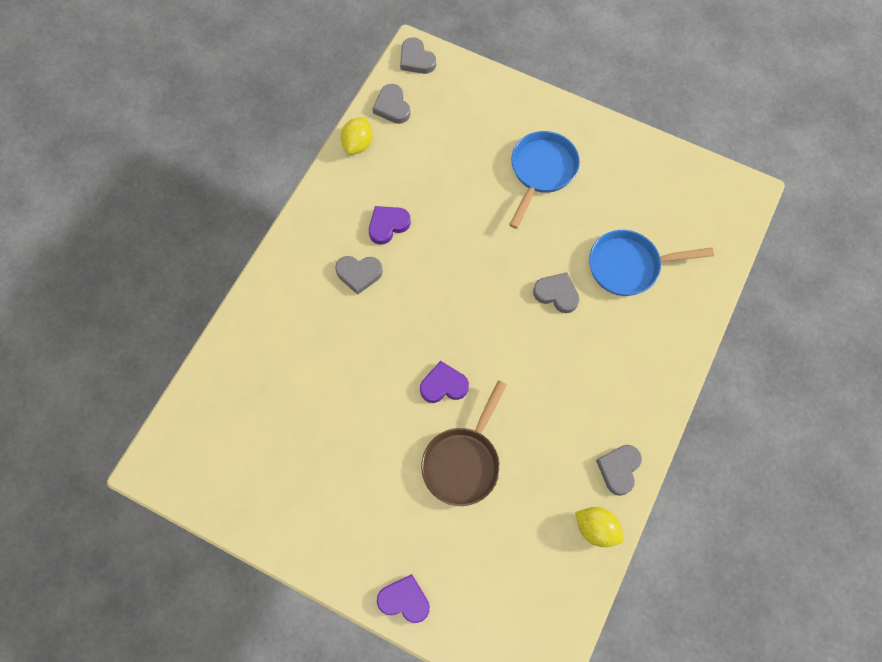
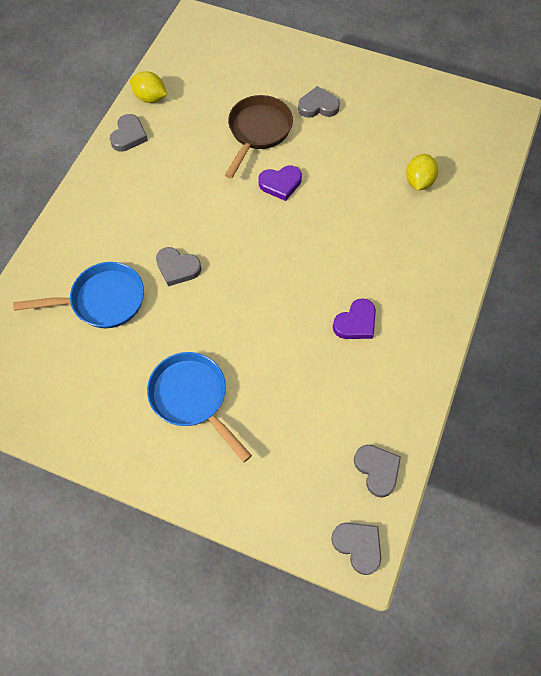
camera: 175 degrees right, 5 degrees down
grey heart [335,256,383,295] -> grey heart moved to [298,86,340,118]
yellow lemon [340,117,373,155] -> yellow lemon moved to [406,154,438,190]
purple heart [377,574,430,623] -> none
blue pan [509,131,580,229] -> blue pan turned 120 degrees clockwise [147,352,252,462]

